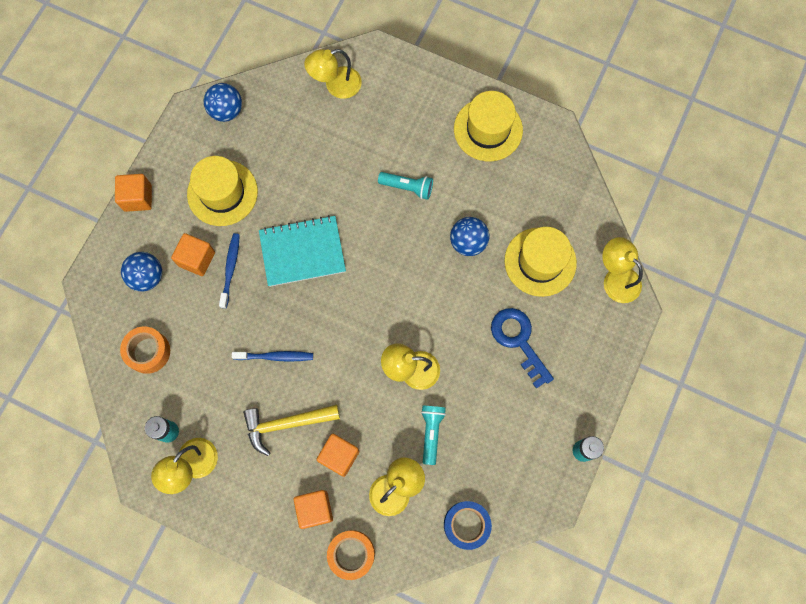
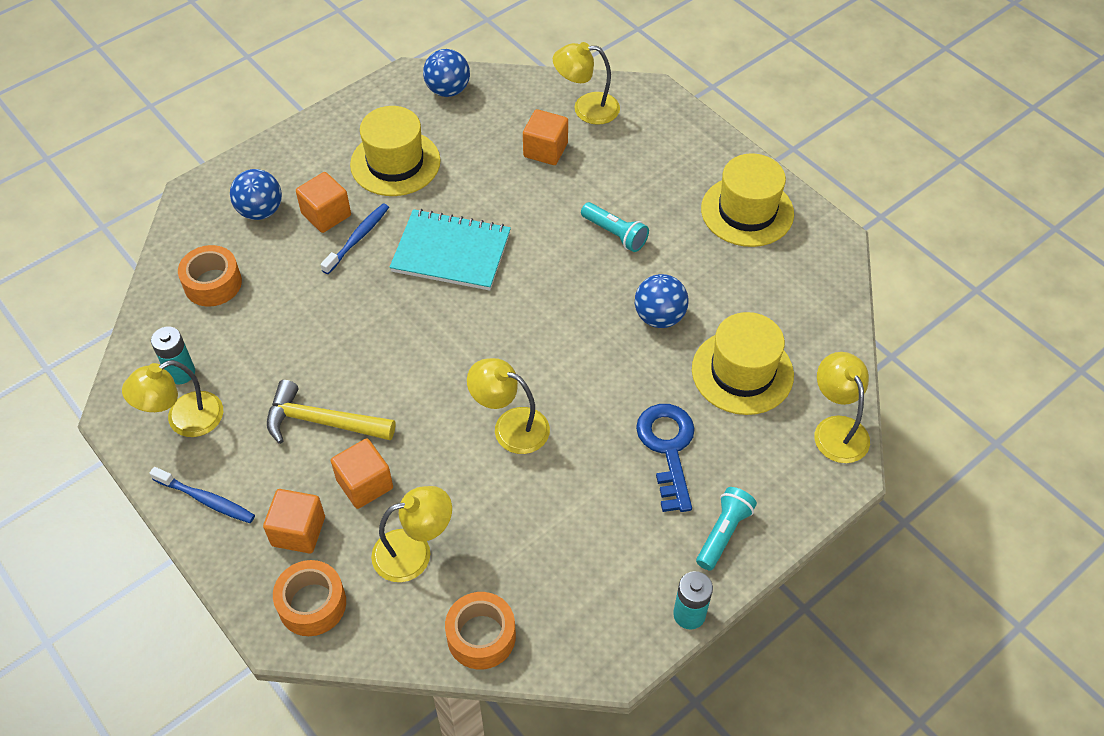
camera: 25 degrees right, 20 degrees down
orange cube [115,174,152,212] -> orange cube moved to [523,109,568,165]
blue toothbrush [232,351,313,362] -> blue toothbrush moved to [149,467,255,523]
turquoise flashlight [421,406,446,465] -> turquoise flashlight moved to [696,487,757,570]
blue tape [444,501,492,550] -> orange tape [445,592,516,670]

